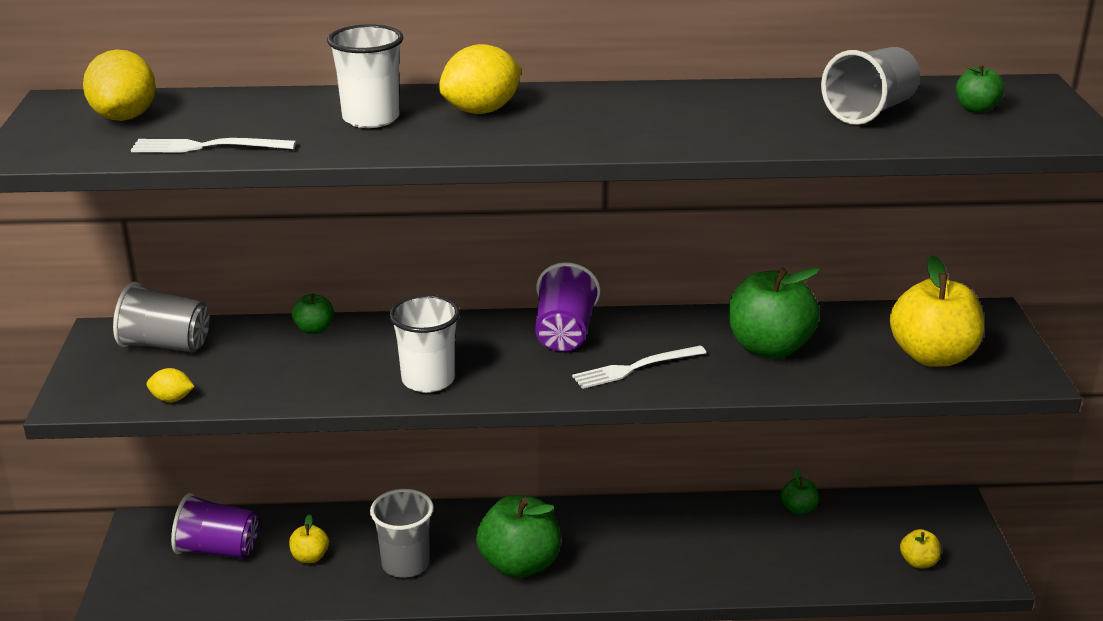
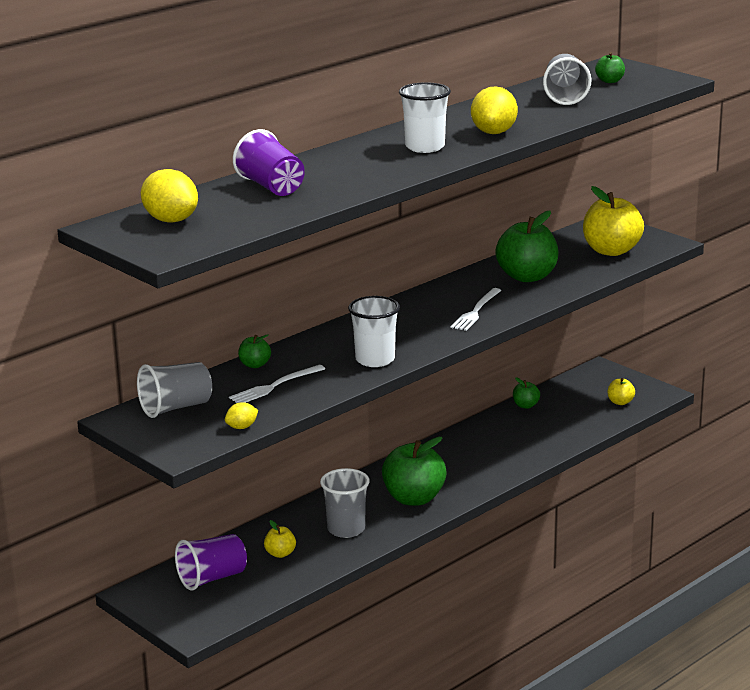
camera: 40 degrees left, 5 degrees down
white fork [131,138,296,153] -> white fork moved to [229,365,325,403]
white cup [327,24,403,128] -> white cup moved to [399,82,451,153]
yellow lemon [439,44,522,114] -> yellow lemon moved to [471,86,518,134]
purple cup [535,262,600,352] -> purple cup moved to [233,129,305,196]

